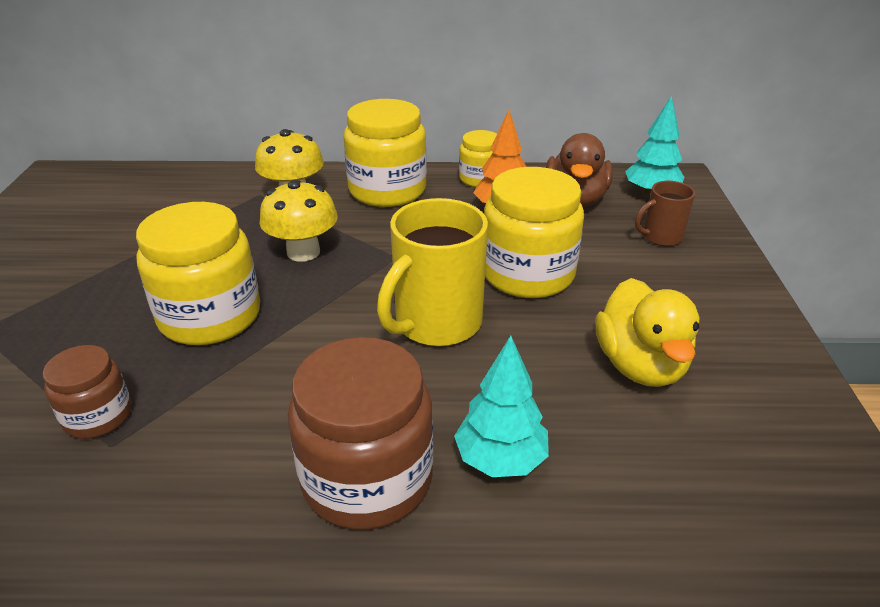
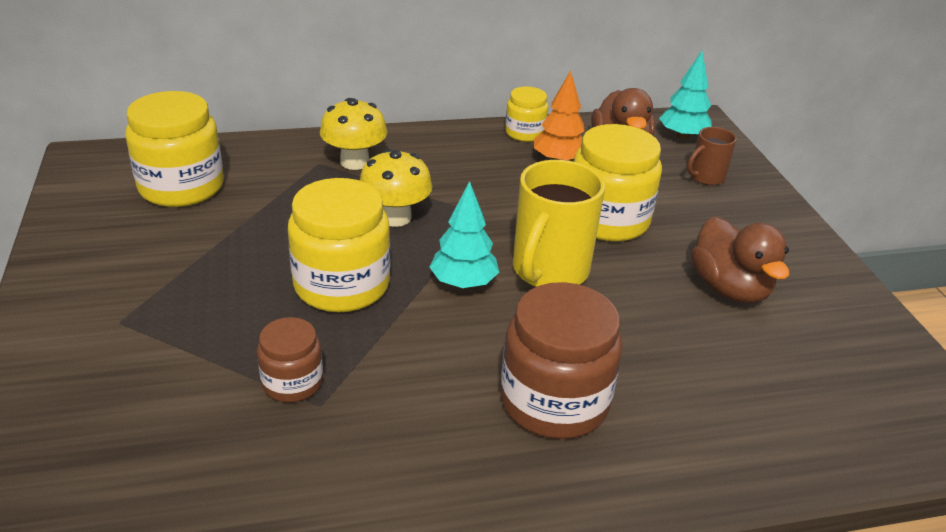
camera: 15 degrees left, 0 degrees up
yellow jar [344,99,427,207] -> yellow jar moved to [125,91,224,207]
turquoise tree [454,336,549,477] -> turquoise tree moved to [430,181,499,289]
yellow duck [595,278,700,387] -> brown duck [691,216,790,304]

